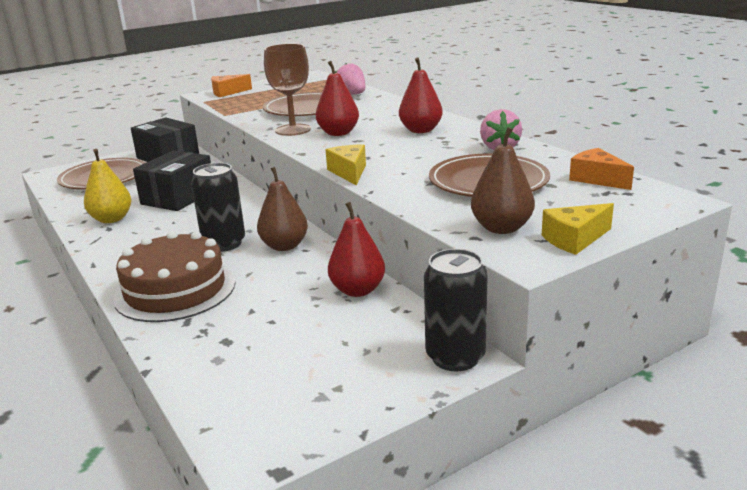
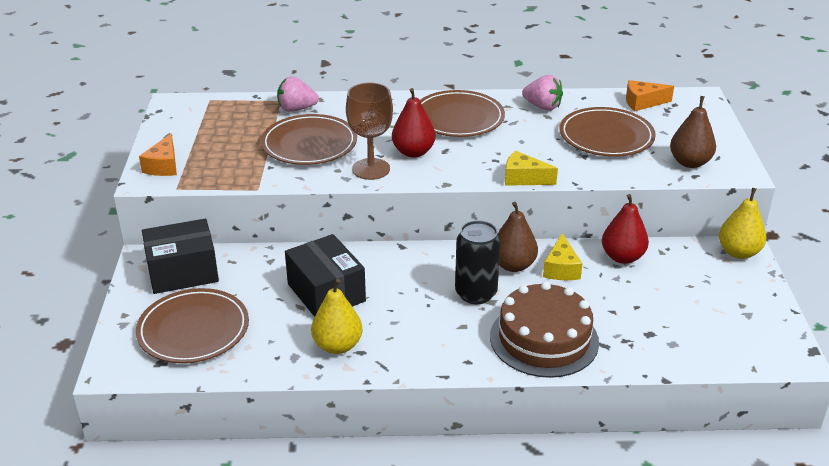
camera: 60 degrees left, 10 degrees up
red pear [399,58,443,133] -> brown plate [420,90,505,137]
black can [424,249,488,372] -> yellow pear [719,188,766,259]
yellow cheese [542,203,614,255] -> yellow cheese moved to [543,233,583,280]

